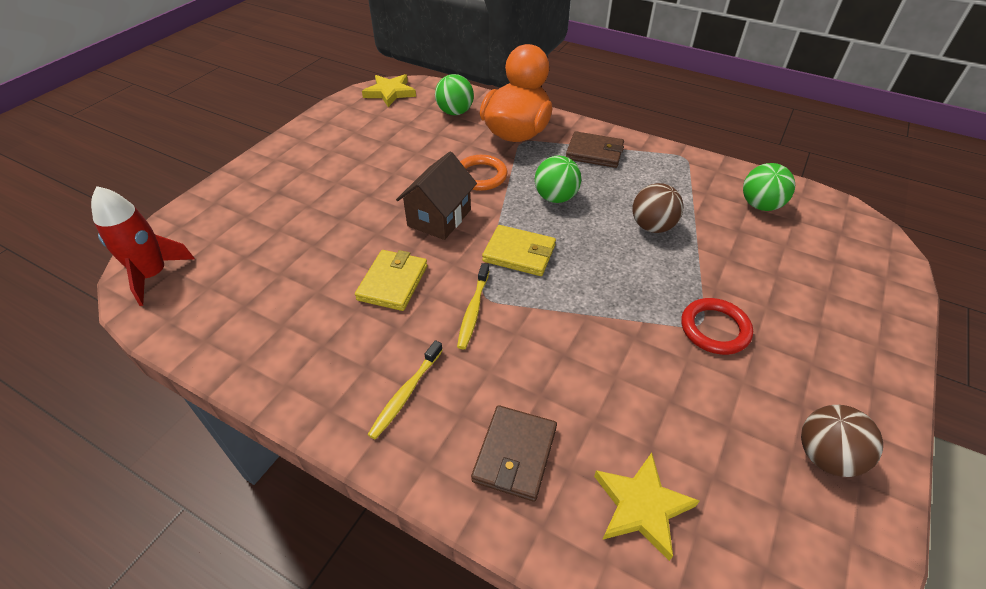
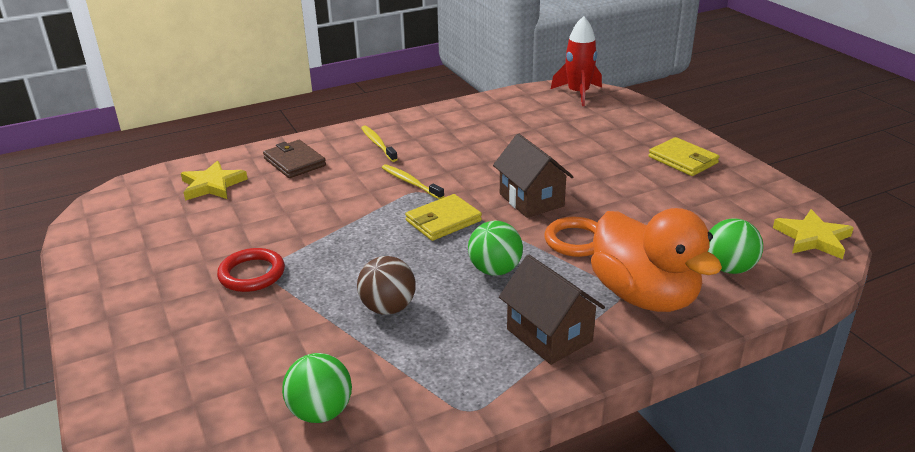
camera: 125 degrees right, 15 degrees down
yellow wallet [355,250,427,311] -> yellow wallet moved to [649,137,719,176]
brown wallet [566,131,624,168] -> brown house [499,255,605,365]
brown ball [801,405,883,477] -> none

